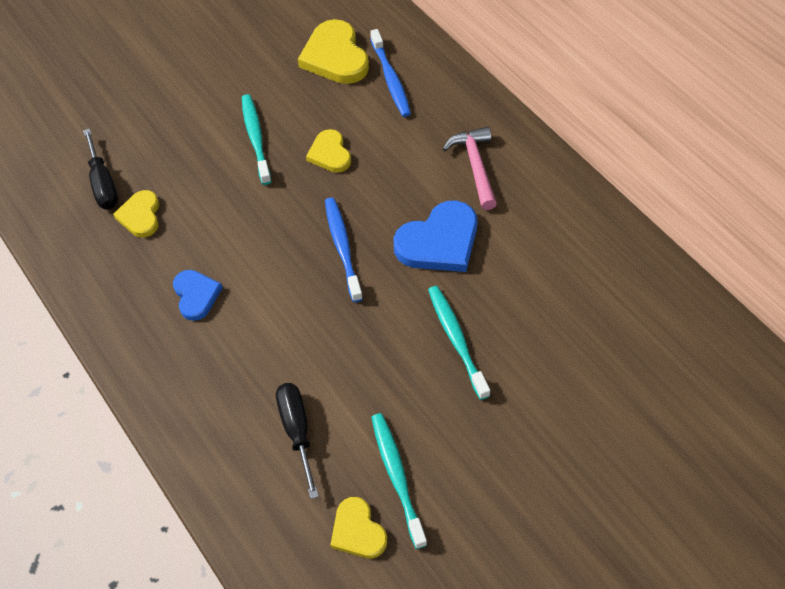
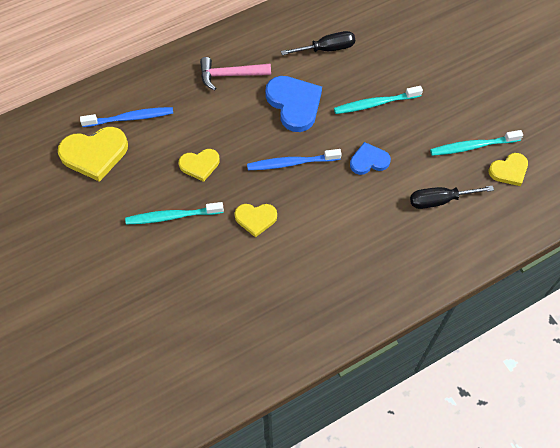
camera: 85 degrees left, 5 degrees up
black screwdriver [83,128,118,209] -> black screwdriver moved to [281,31,355,55]
yellow heart [113,190,159,238] -> yellow heart moved to [234,204,277,237]
blue heart [173,270,223,321] -> blue heart moved to [350,142,391,175]

